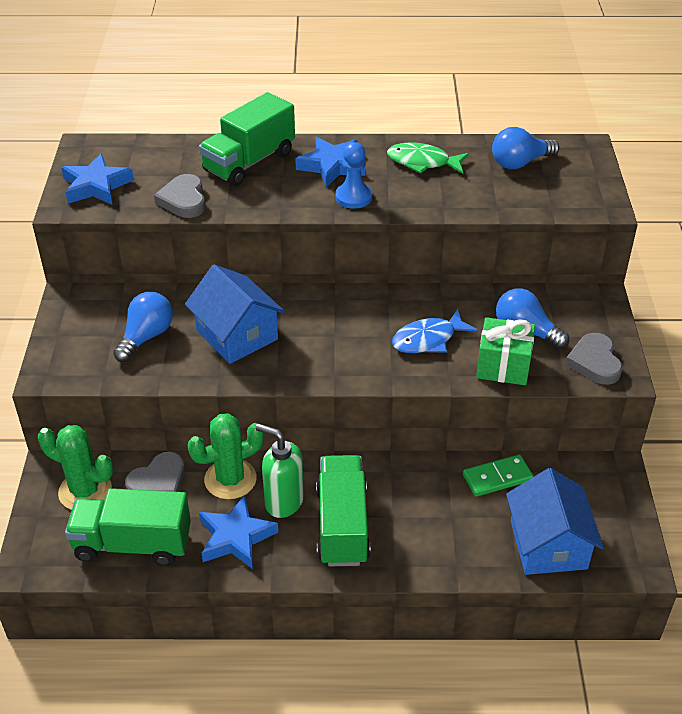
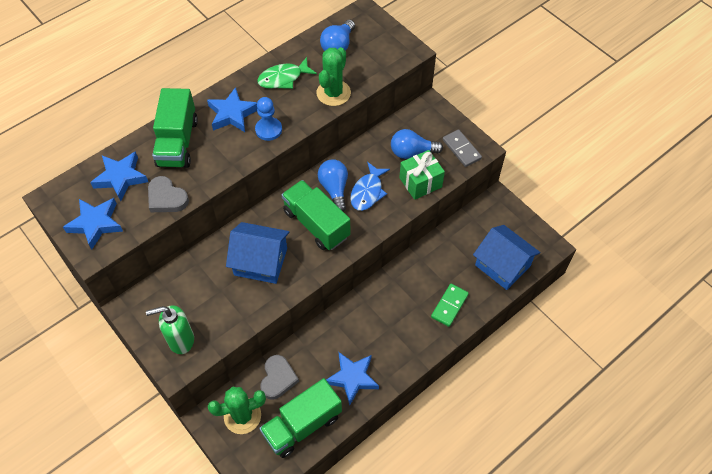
camera: 40 degrees left, 15 degrees up
blue light bulb [113,292,173,362] -> blue light bulb moved to [318,159,348,212]
green cactus [188,413,264,499] -> green cactus moved to [316,47,351,106]
green soap dispenser [255,424,304,518] -> green soap dispenser moved to [146,305,194,354]
green truck [316,455,370,566] -> green truck moved to [282,180,350,250]
green domino [463,454,534,497] -> green domino moved to [431,284,469,327]
grey heart [565,333,623,385] -> grey domino [443,129,482,167]
none -> blue star [90,151,148,201]

